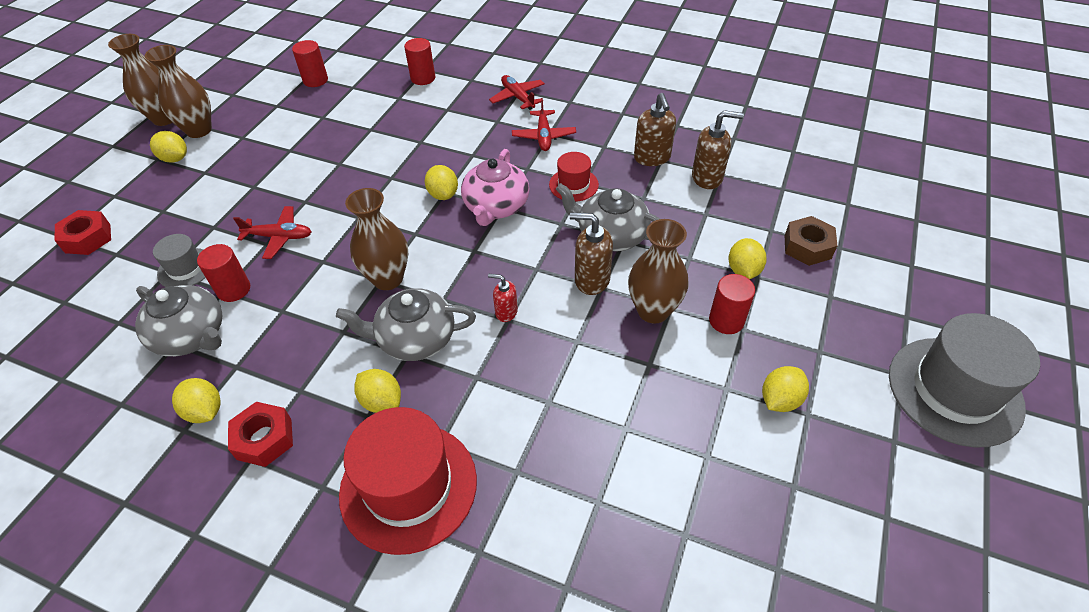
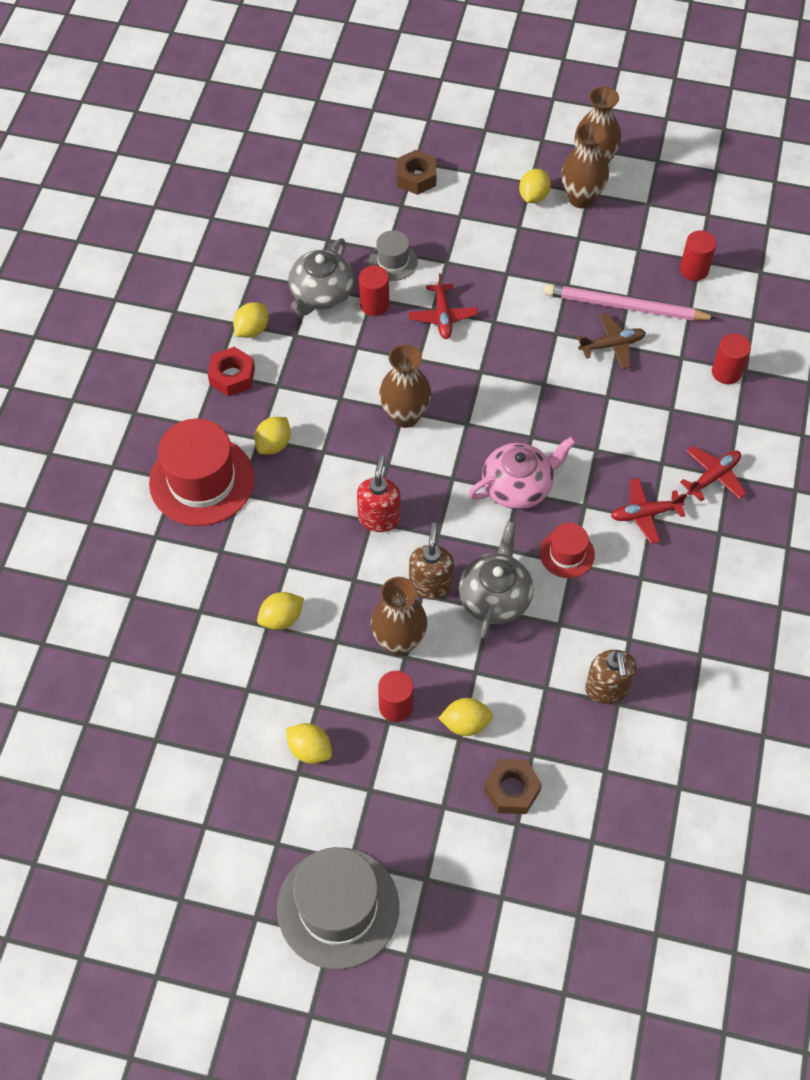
camera: 80 degrees right, 10 degrees up
red nut [54,210,111,255] -> brown nut [397,150,437,195]
grey teapot [336,288,476,361] -> none
yellow lemon [425,165,458,200] -> yellow lemon moved to [257,592,304,630]
pink teapot [461,149,529,226] -> pink teapot turned 150 degrees clockwise [468,437,576,509]
red soap dispenser [488,274,518,322] -> red soap dispenser [357,455,401,532], size x1.68
brown soap dispenser [634,93,676,166] -> none
none -> pink pencil [544,284,717,321]
none -> brown plane [577,312,646,370]

